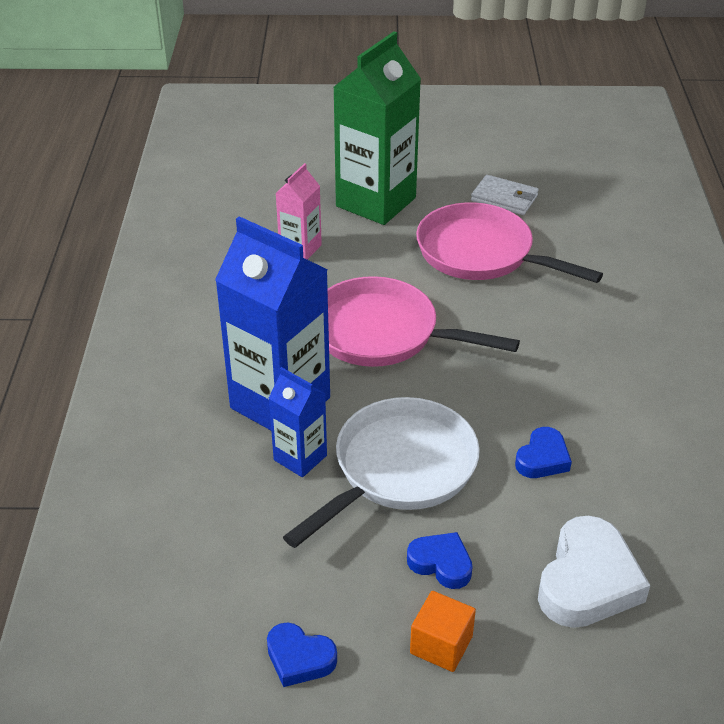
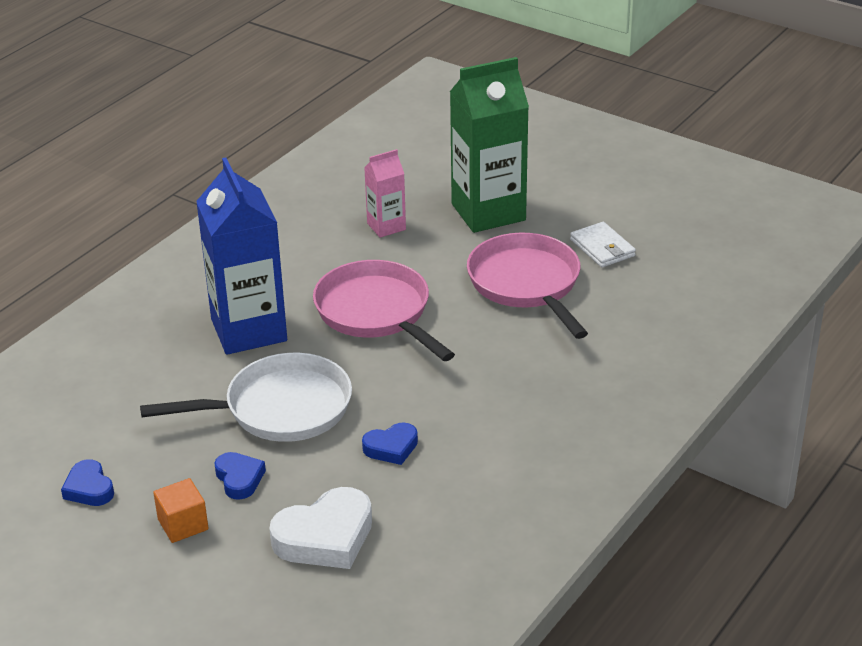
camera: 35 degrees right, 5 degrees down
blue carton [269,367,327,477] -> none

